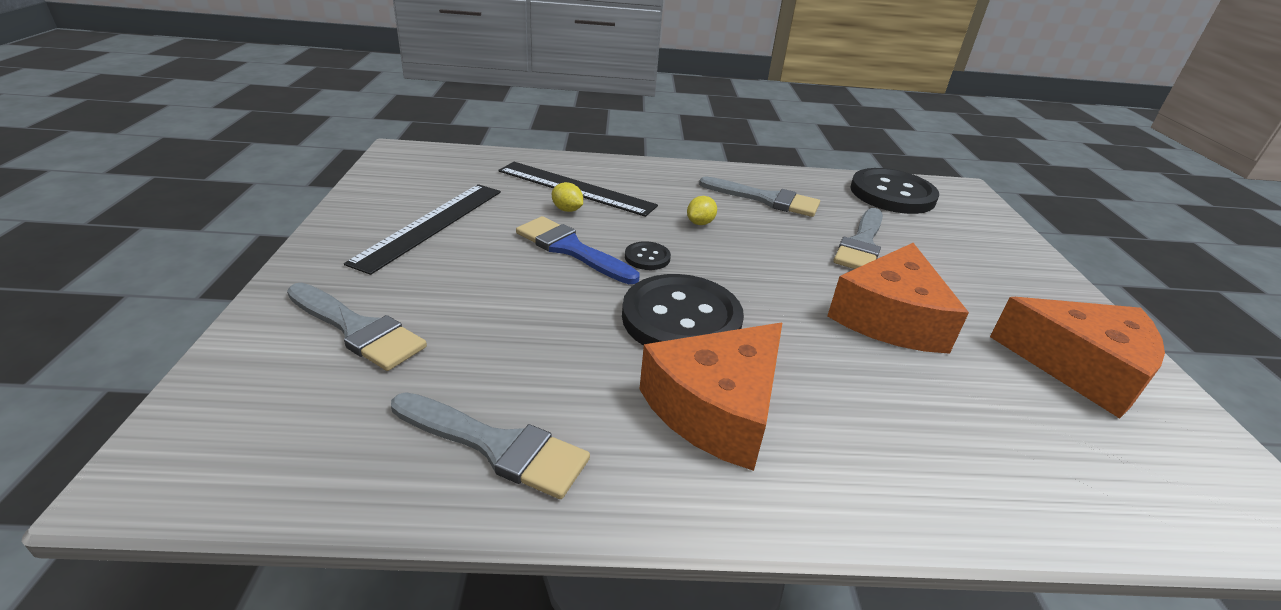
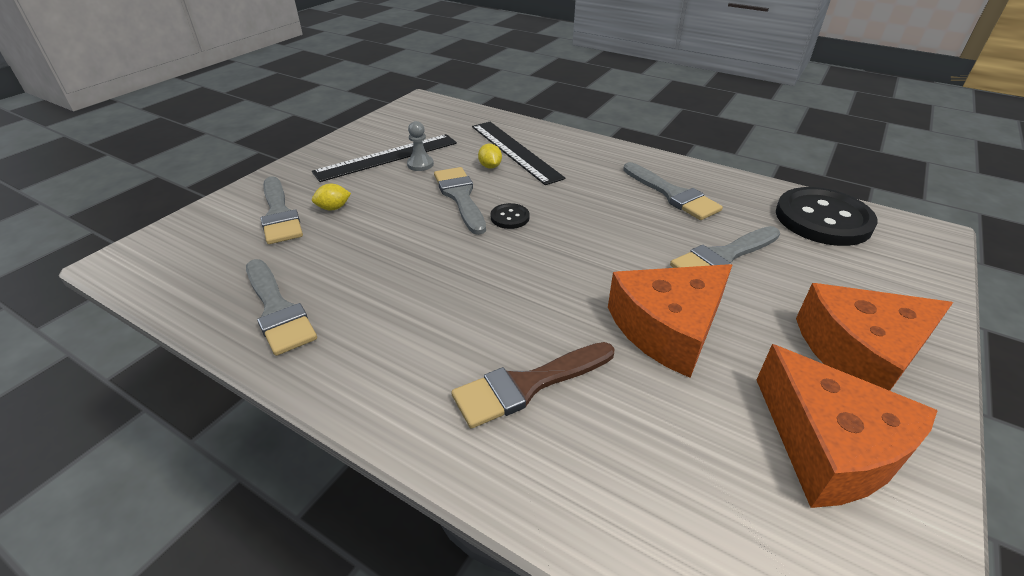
camera: 35 degrees right, 5 degrees up
blue brush [516,216,639,284] -> grey brush [434,167,486,235]
black button [622,274,744,346] -> none
orange cheese [640,323,782,471] -> orange cheese moved to [796,283,953,391]
yellow lemon [687,196,717,225] -> yellow lemon moved to [312,183,351,210]
none -> grey pawn [407,121,434,171]
none -> brown brush [451,342,615,429]

